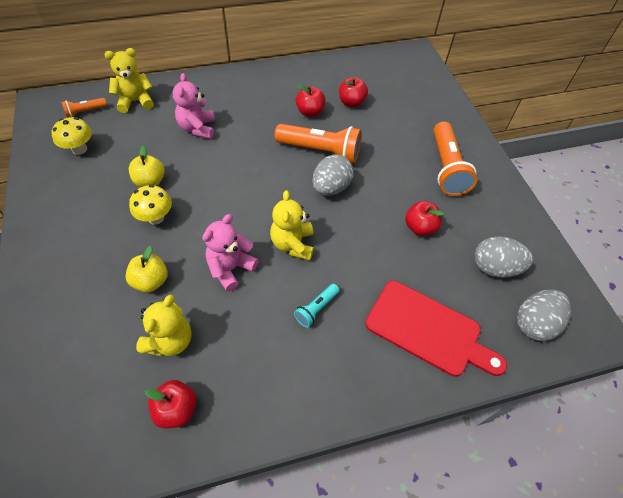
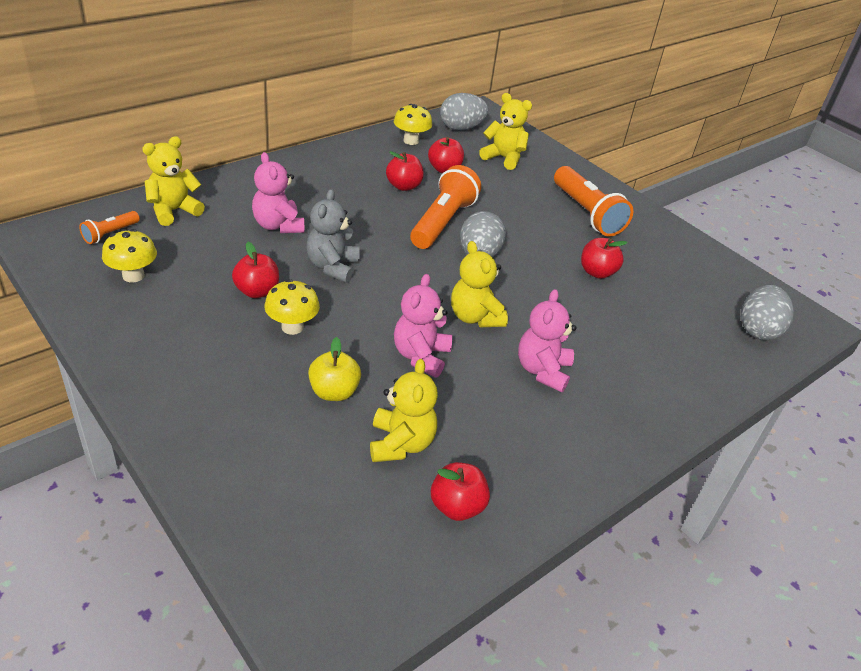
camera: 25 degrees left, 15 degrees down
yellow apple [129,145,165,187] -> red apple [232,242,279,298]
orange flashlight [275,124,362,163] -> orange flashlight turned 60 degrees counterclockwise [410,165,481,249]
turquoise flashlight [294,284,339,328] -> pink teddy bear [518,289,577,392]
red cutting board [365,281,507,377] -> none
grey egg [474,236,533,278] -> grey egg moved to [440,93,488,131]
none -> grey teddy bear [306,189,360,283]
none -> yellow mushroom [394,104,432,145]
none -> yellow teddy bear [479,93,532,170]

